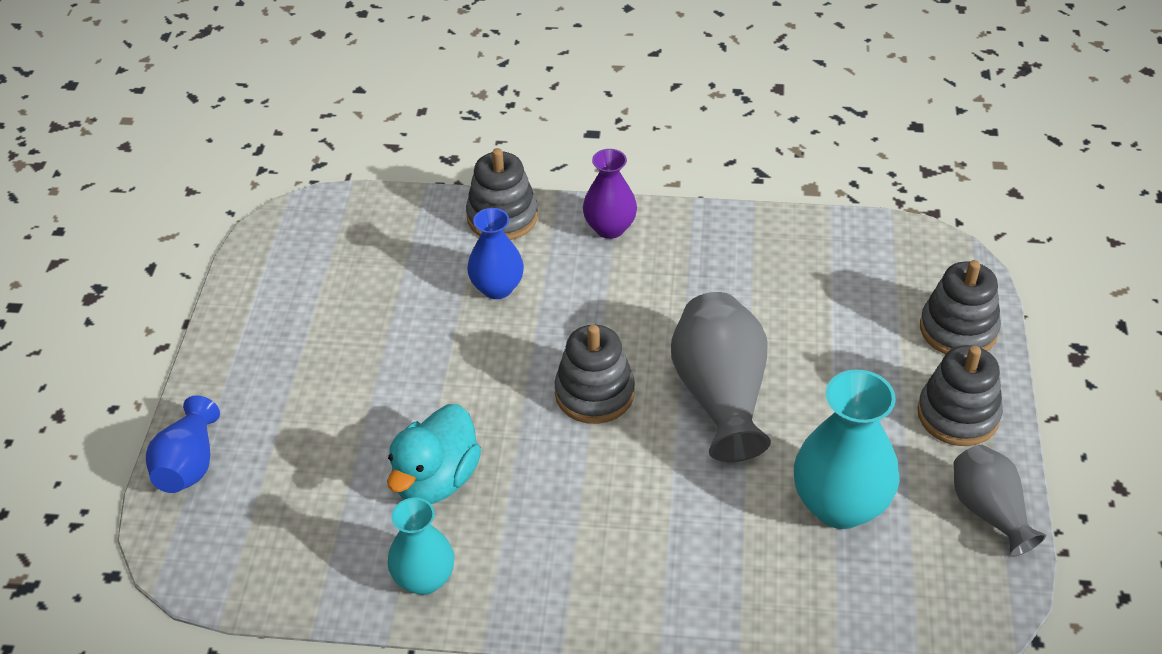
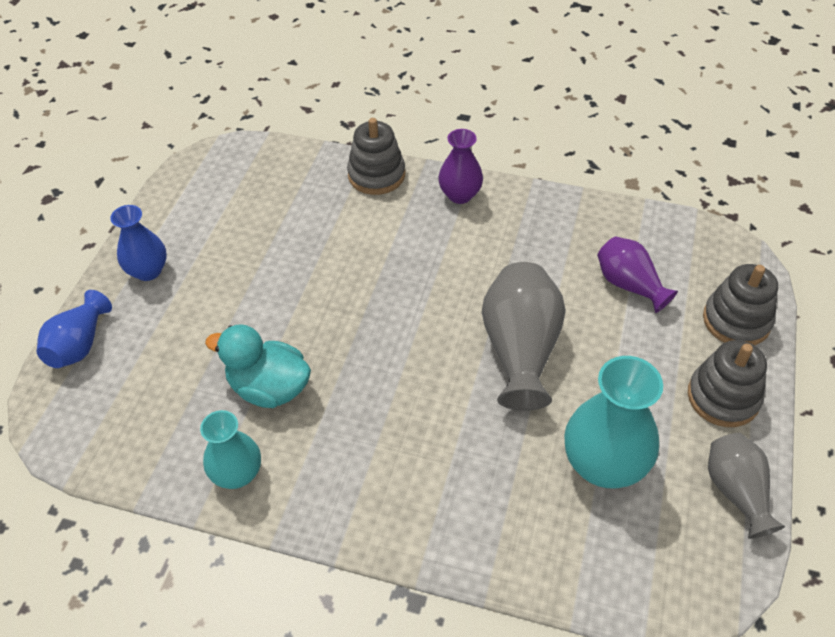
camera: 10 degrees right, 5 degrees up
turquoise duck [387,404,481,504] -> turquoise duck turned 75 degrees clockwise [205,324,311,408]
blue vase [467,208,524,299] -> blue vase moved to [110,205,167,281]
grey stacking toy [555,325,635,424] -> none
none -> purple vase [597,236,678,313]

